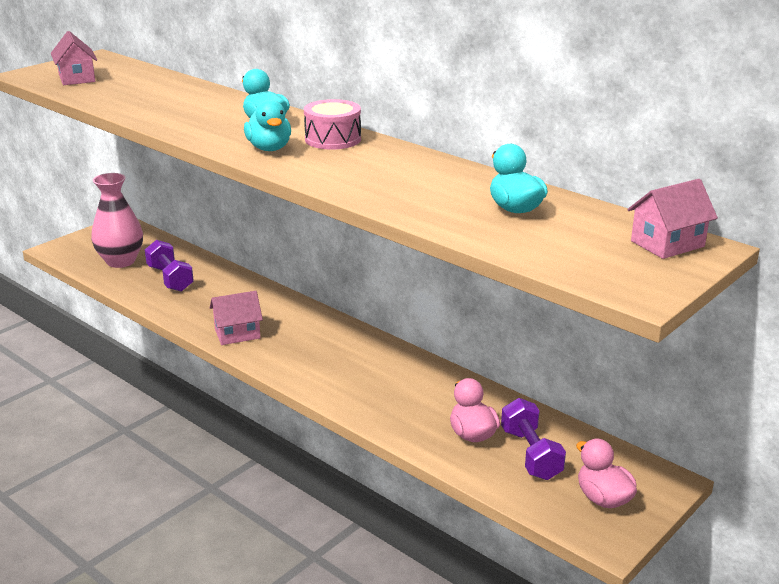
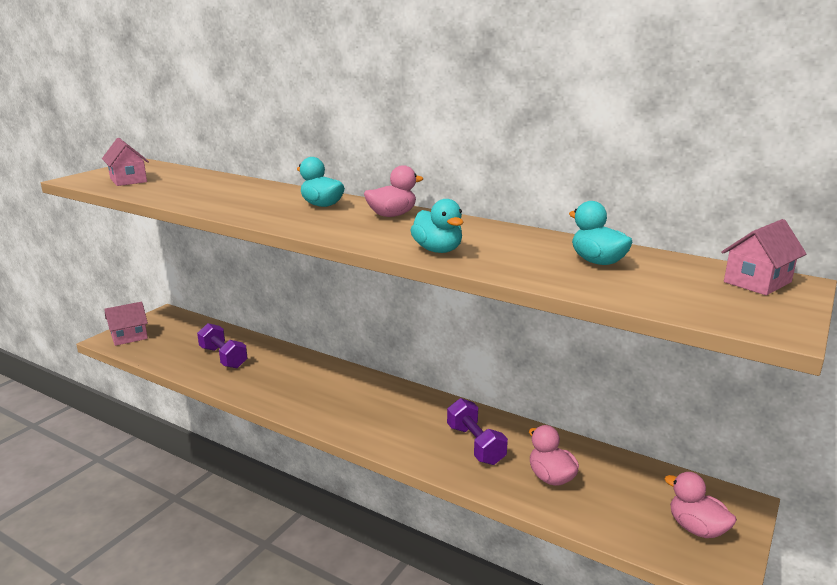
camera: 10 degrees left, 5 degrees down
pink vase [91,173,143,268] -> none
pink house [210,291,263,345] -> pink house moved to [104,302,148,346]
turquoise duck [244,99,291,151] -> turquoise duck moved to [410,199,464,253]
pink drum [304,99,361,150] -> pink duck [364,165,423,217]
purple dumbbell [501,398,566,480] -> purple dumbbell moved to [447,398,508,465]

